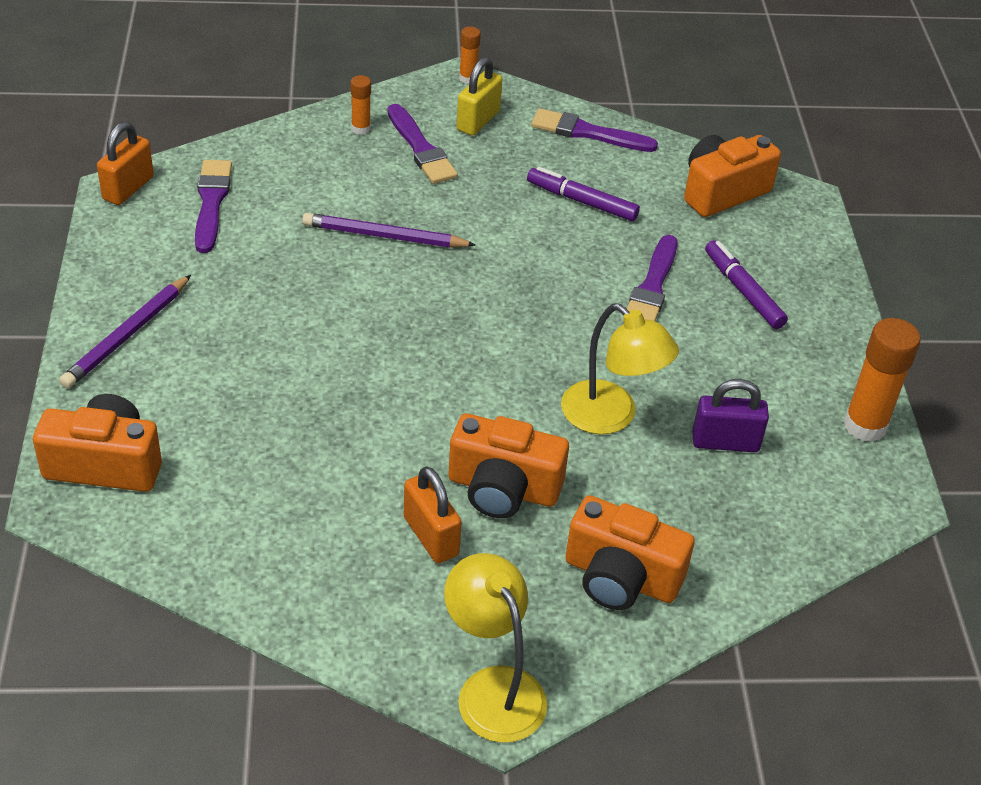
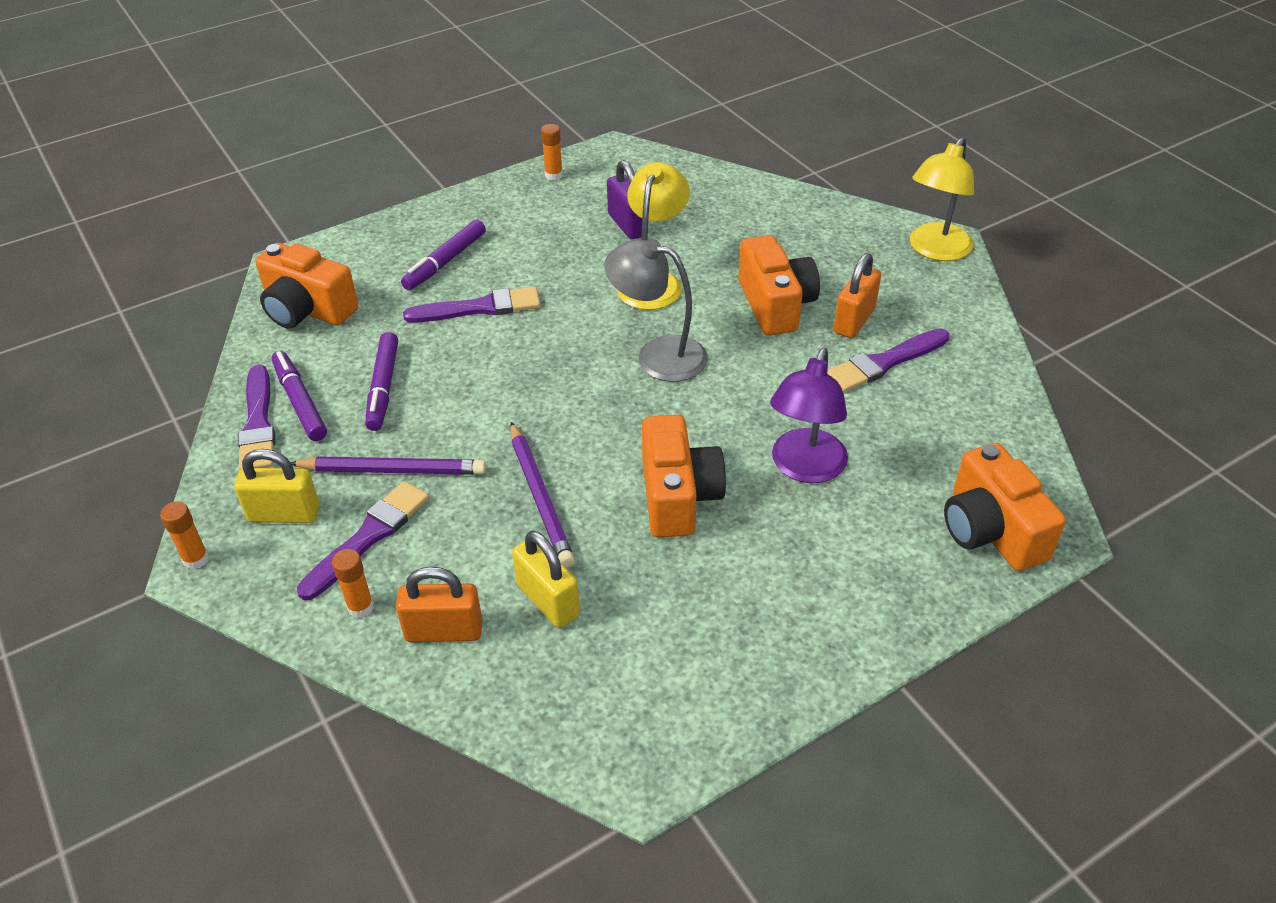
camera: 115 degrees left, 0 degrees up
purple pencil [59,275,191,388] -> purple pencil moved to [290,456,486,475]
orange padlock [97,122,154,205] -> orange padlock moved to [396,566,483,642]
purple brush [195,160,232,253] -> purple brush moved to [827,328,949,392]
orange camera [565,495,695,610] -> orange camera moved to [642,415,726,538]
orange glue stick [843,318,921,442] -> orange glue stick [541,124,563,181], size x0.53
none -> purple marker [272,351,327,441]
none -> yellow padlock [512,531,580,628]
none -> grey lamp [604,238,708,382]
none -> purple lamp [770,348,848,483]

